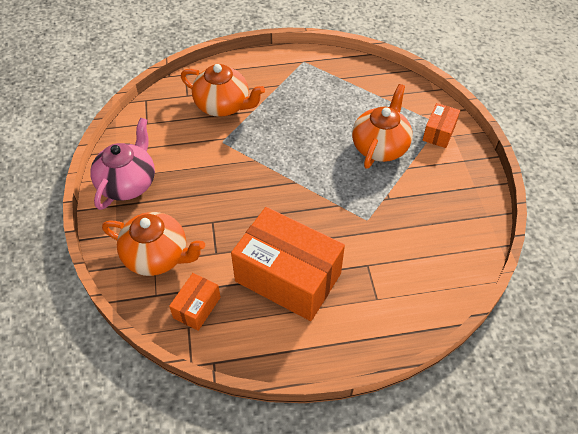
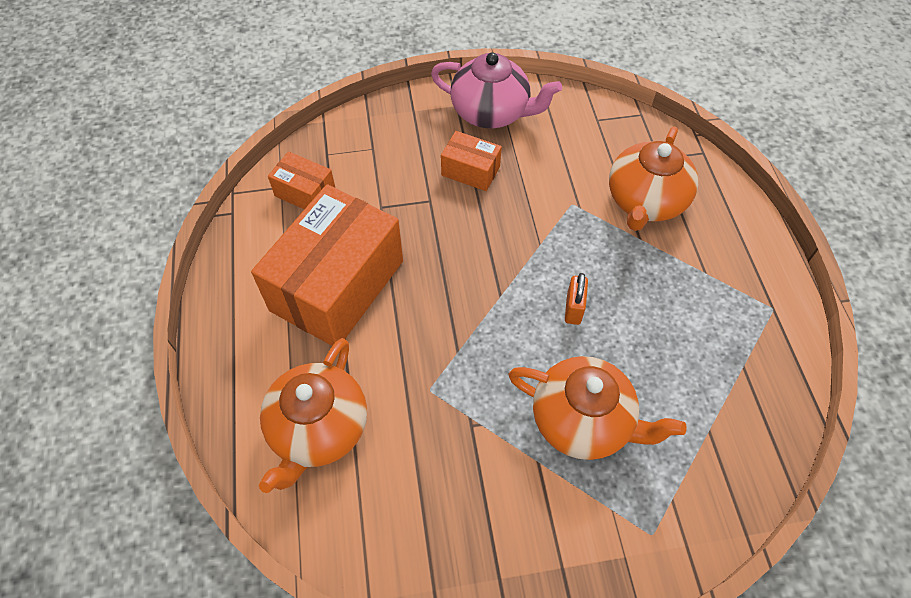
camera: 90 degrees right, 5 degrees up
orange teapot [102,212,205,276] -> orange teapot moved to [259,338,367,493]
orange box [422,103,460,148] -> orange box moved to [441,131,502,191]
none -> orange padlock [565,273,588,325]

